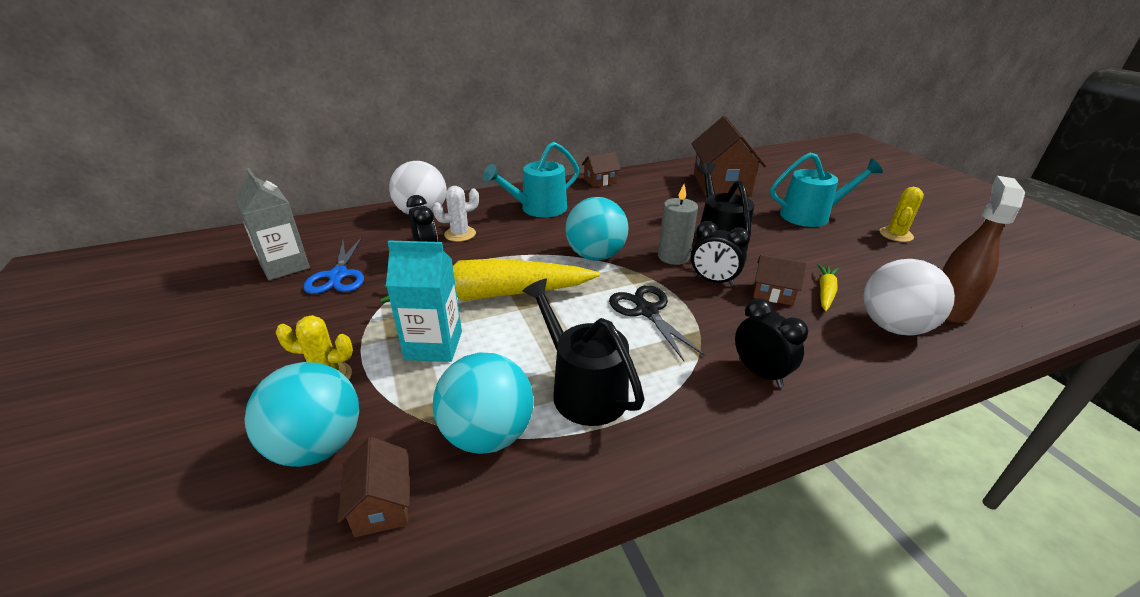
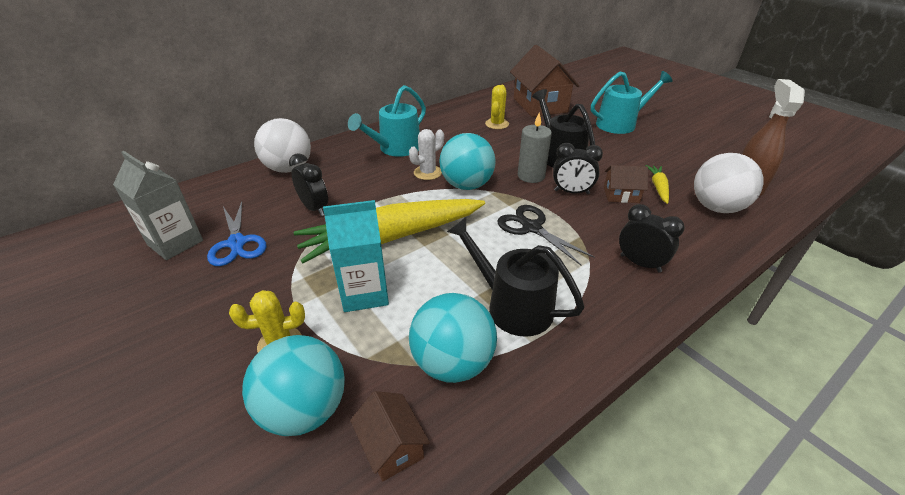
camera: 15 degrees left, 5 degrees up
white cactus [433,186,479,242] -> white cactus moved to [409,129,444,180]
brown house [582,152,621,187] -> none
yellow cactus [880,187,924,242] -> yellow cactus moved to [485,85,509,129]

